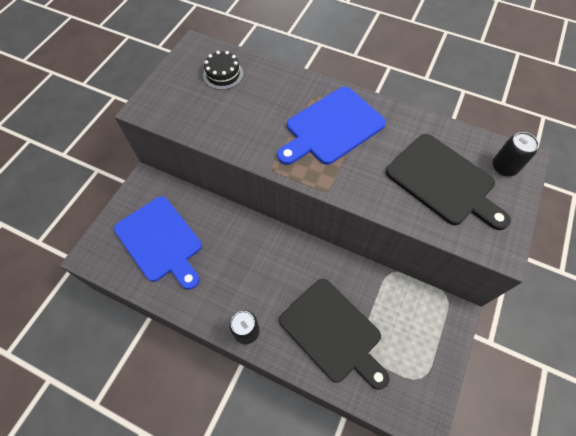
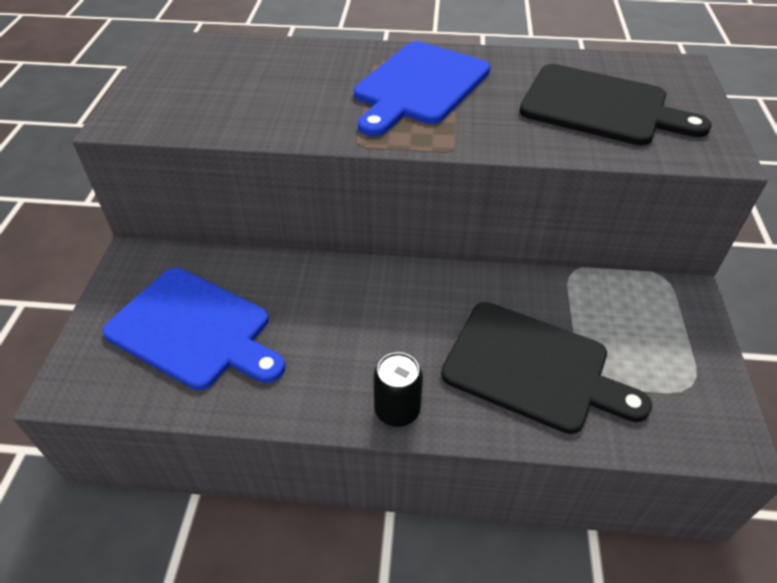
camera: 20 degrees left, 15 degrees down
black cake [203,51,243,90] -> none
black can [493,132,539,176] -> none

